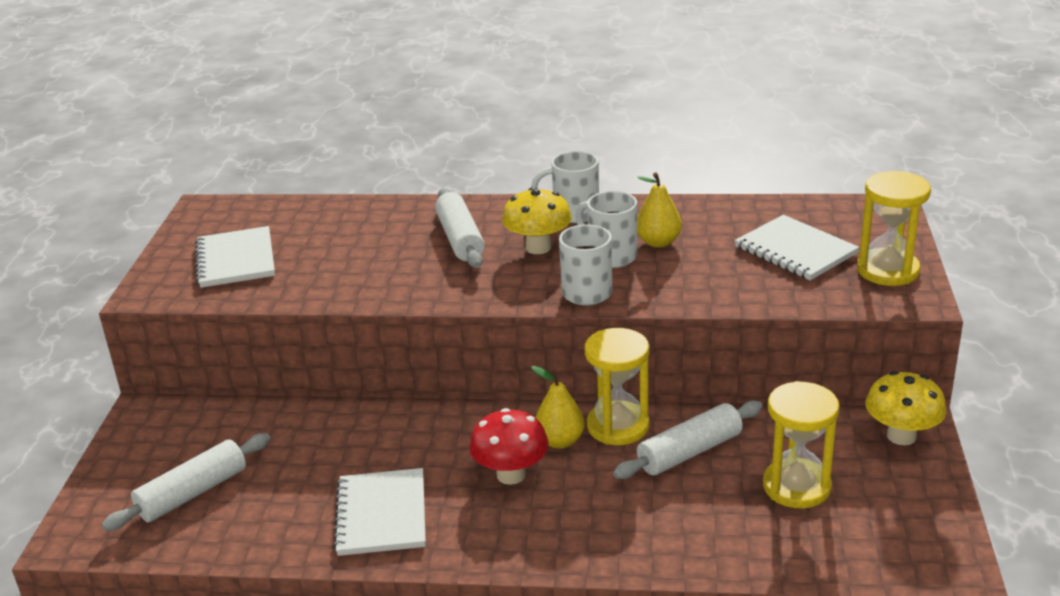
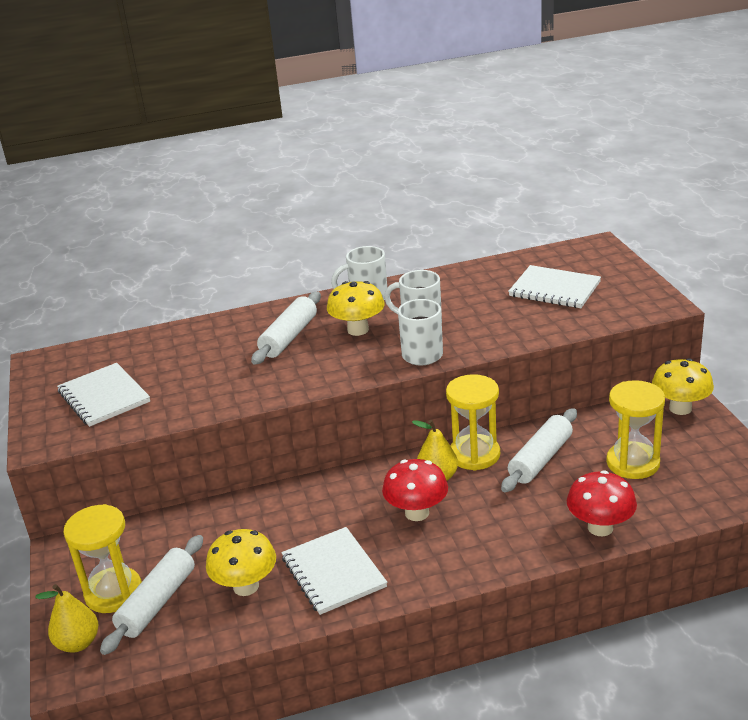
camera: 20 degrees left, 0 degrees up
white rolling pin [435,188,485,268] -> white rolling pin turned 60 degrees clockwise [251,292,321,365]
yellow pear [637,172,682,248] -> yellow pear moved to [35,584,98,653]
yellow hourglass [857,171,931,286] -> yellow hourglass moved to [63,504,142,613]
none -> yellow mushroom [206,529,276,596]
none -> red mushroom [567,470,637,536]

